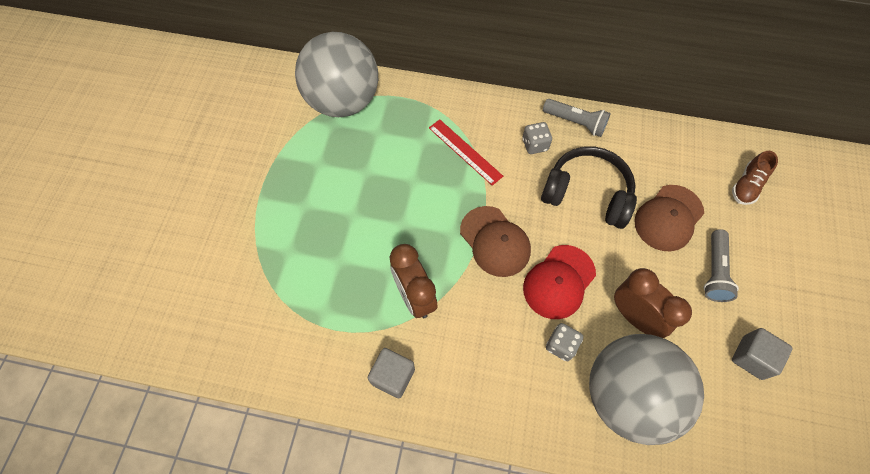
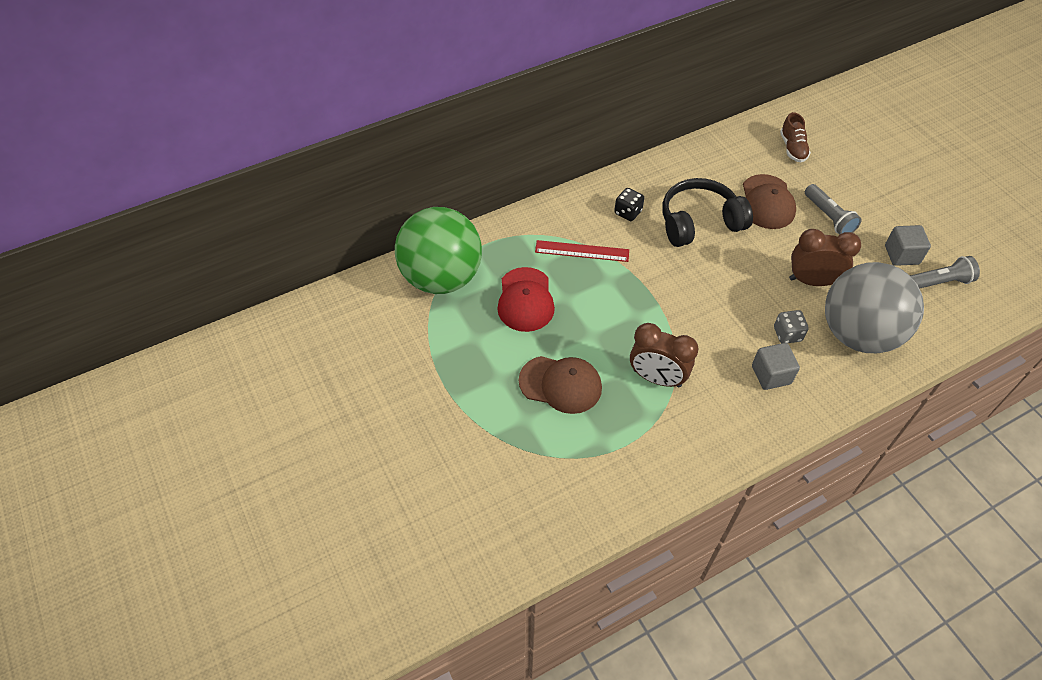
camera: 40 degrees left, 10 degrees down
grey ball [295,32,378,117] -> green ball [395,207,482,294]
grey cube [368,348,415,398] -> grey cube moved to [752,343,800,390]
brown cap [460,206,531,277] -> brown cap moved to [519,356,602,414]
grey dice [522,122,552,154] -> black dice [614,188,644,221]
red cap [523,245,596,319] -> red cap moved to [497,267,555,332]
grey flashlight [543,99,611,137] -> grey flashlight moved to [910,256,980,289]

